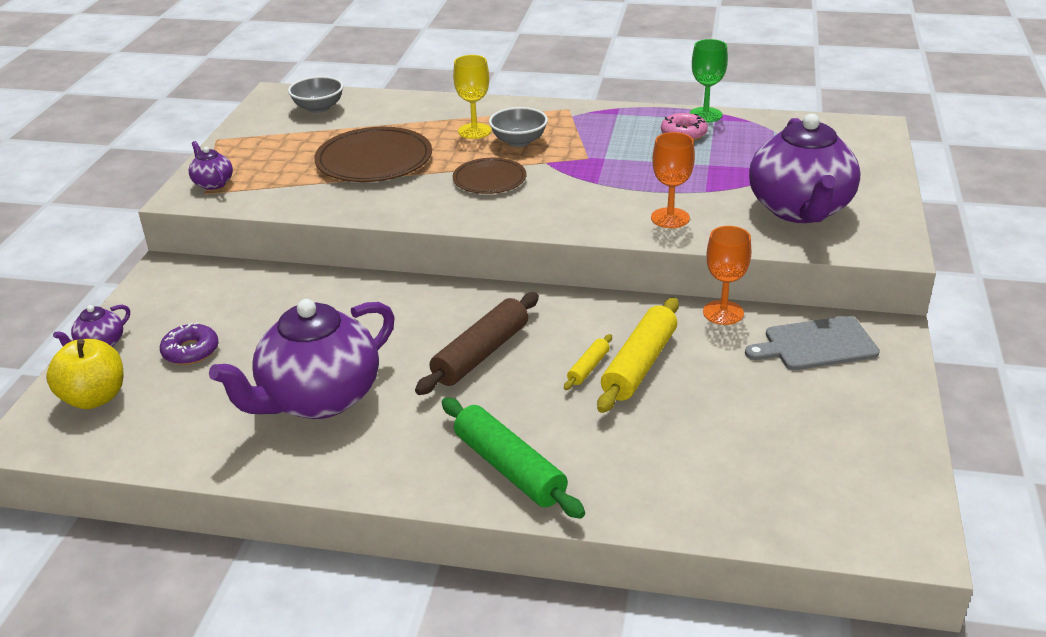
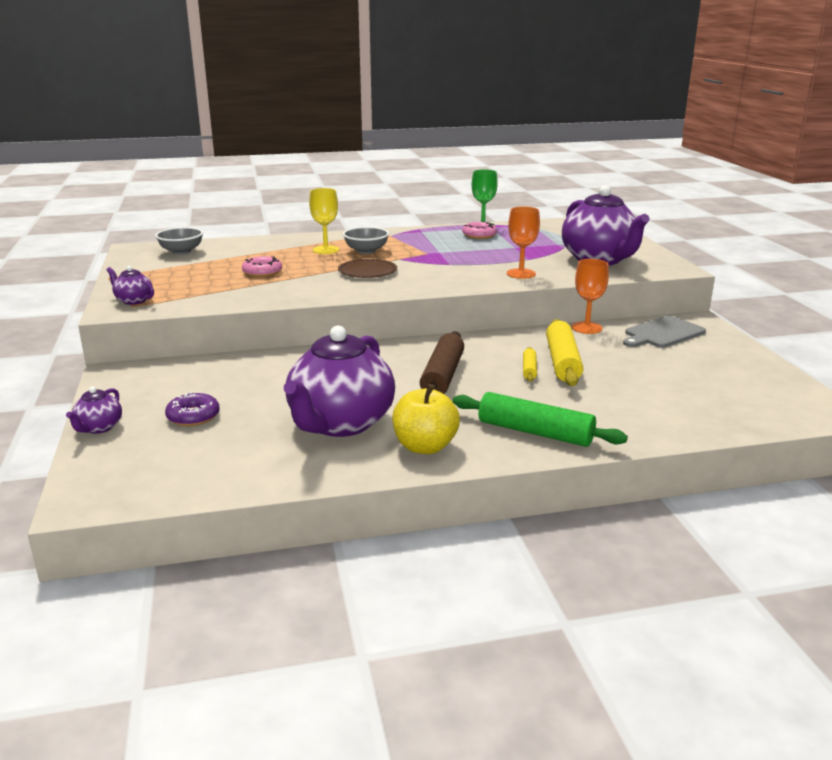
camera: 25 degrees left, 10 degrees down
yellow apple [46,339,124,409] -> yellow apple moved to [392,384,460,454]
brown plate [314,127,432,182] -> pink donut [242,256,282,277]

